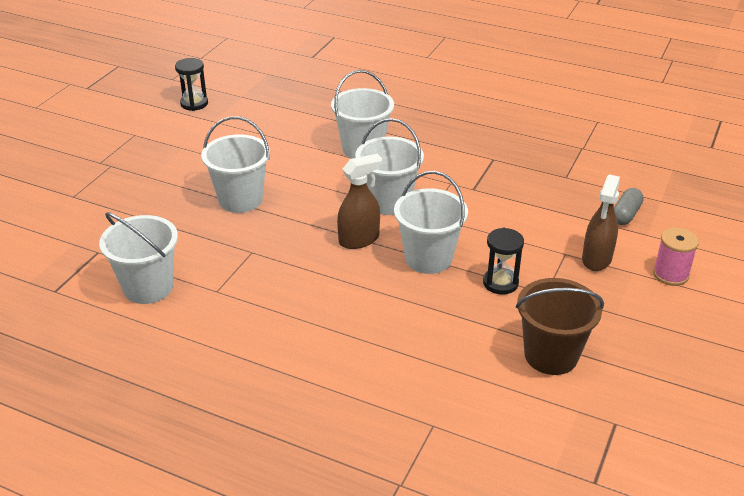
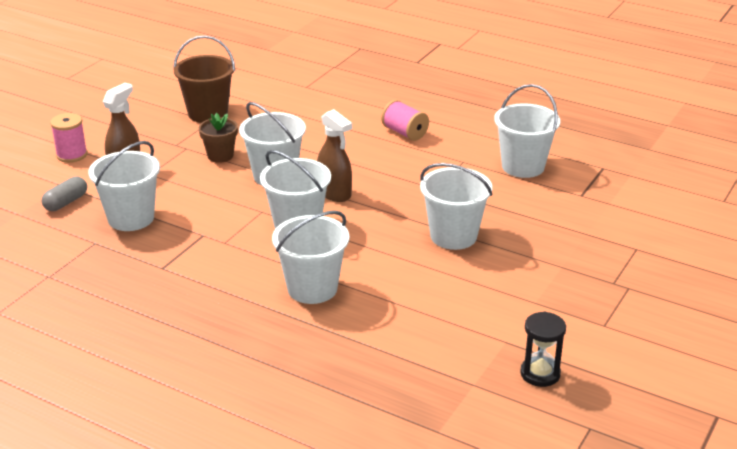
camera: 175 degrees left, 5 degrees down
brown spray bottle [337,154,382,249] -> brown spray bottle turned 105 degrees counterclockwise [317,109,352,202]
black hourglass [483,228,524,295] -> brown flower pot [199,113,238,163]
none -> white bucket [88,141,160,231]
none -> pink spool [381,100,429,141]

